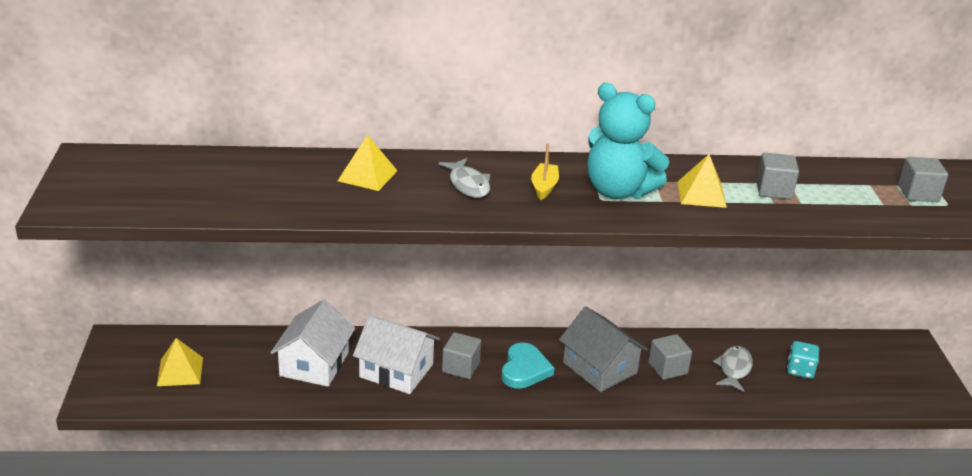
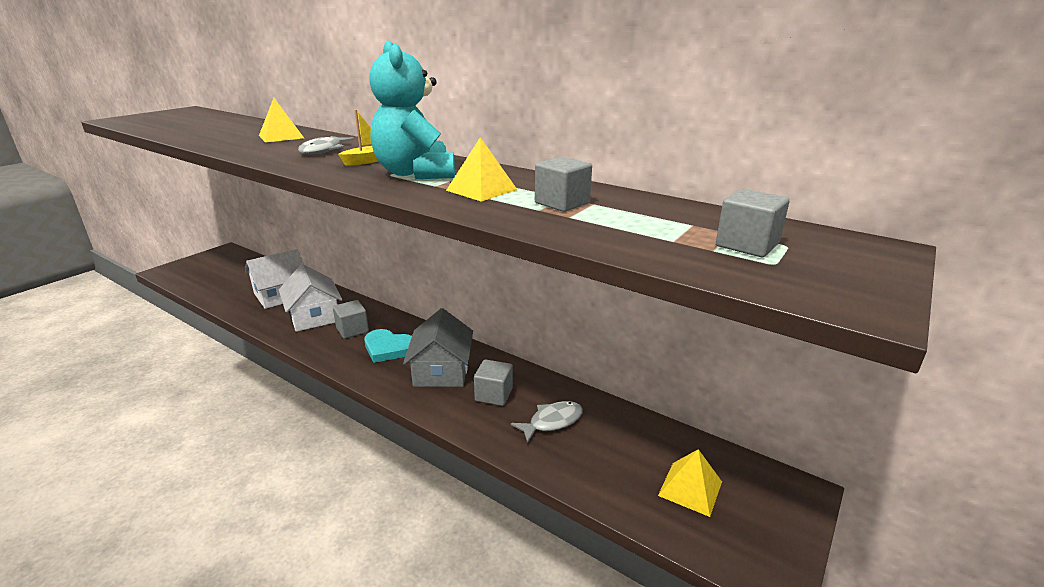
camera: 40 degrees right, 5 degrees down
yellow pyramid [157,338,203,386] -> yellow pyramid moved to [658,449,722,517]
turquoise heart [501,343,554,389] -> turquoise heart turned 60 degrees clockwise [364,329,412,363]
turquoise dice [787,341,819,379] -> none

